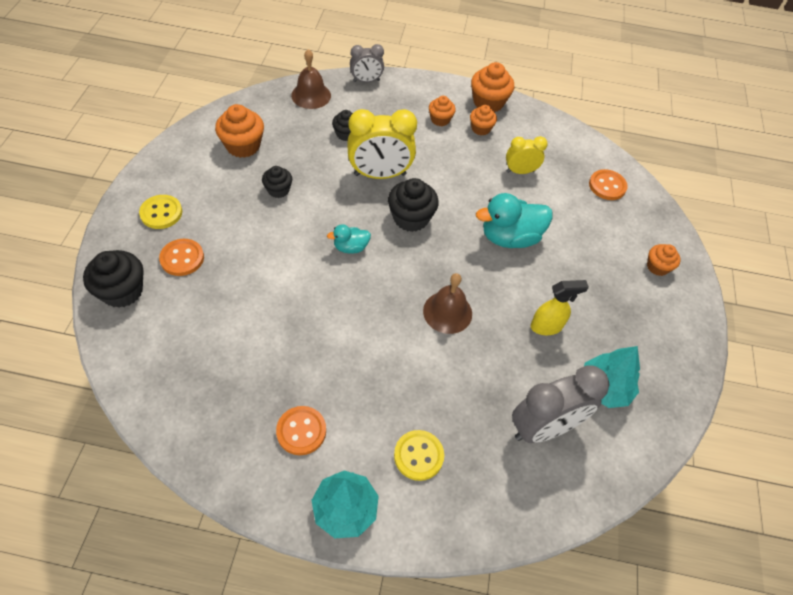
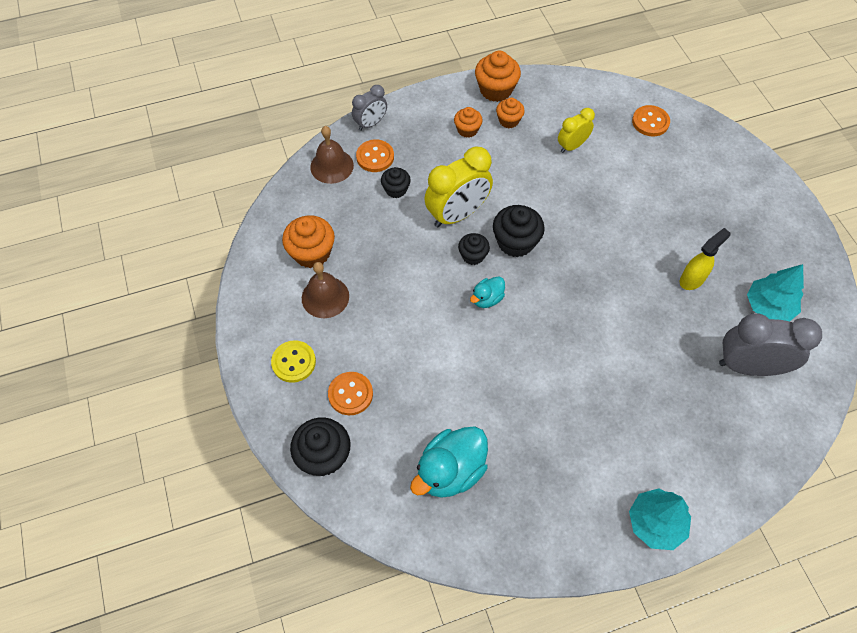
camera: 25 degrees left, 5 degrees up
black cupcake [262,166,292,198] -> black cupcake moved to [458,233,490,265]
orange button [276,406,326,455] -> orange button moved to [356,139,394,172]
yellow button [394,430,444,481] -> none
brown bell [423,273,472,334] -> brown bell moved to [302,262,349,318]
turquoise duck [476,193,553,248] -> turquoise duck moved to [410,426,488,498]
grey clock [512,366,610,443] -> grey clock turned 120 degrees counterclockwise [719,313,822,376]
orange cupcake [647,244,681,276] -> none

